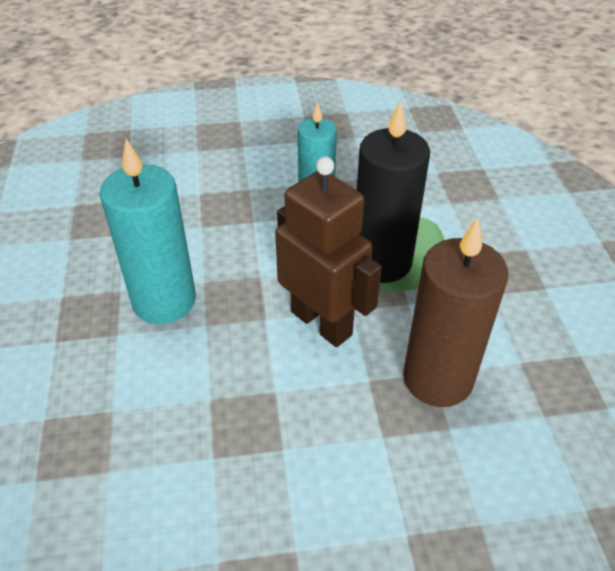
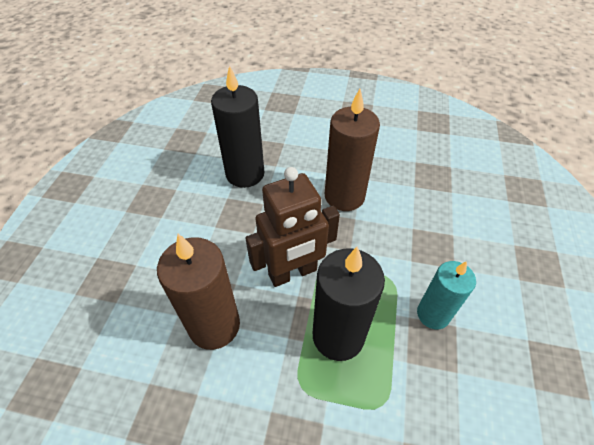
camera: 110 degrees right, 5 degrees up
turquoise candle [99,139,196,324] -> brown candle [325,89,380,211]
none -> black candle [211,65,264,188]

